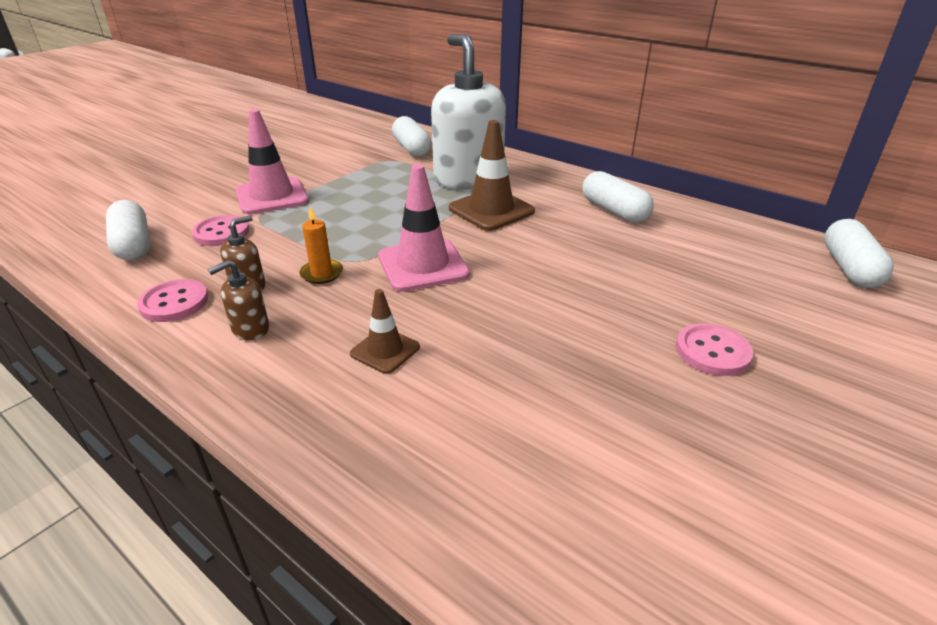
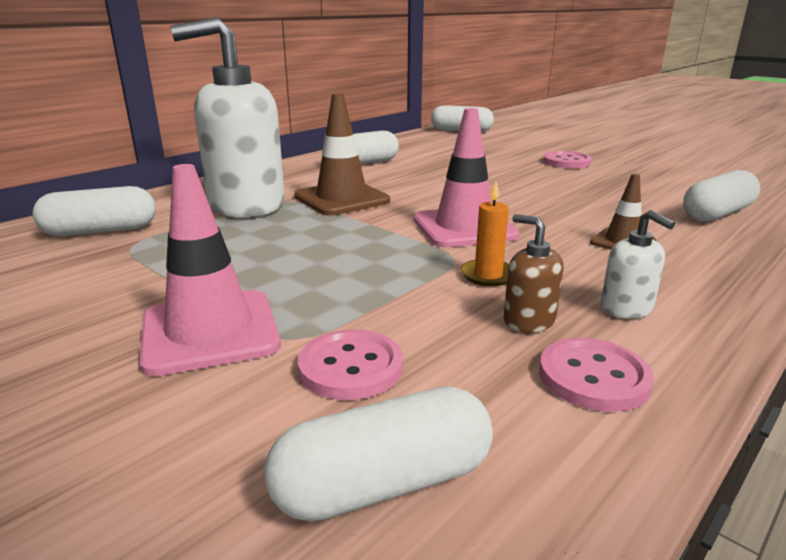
camera: 85 degrees left, 10 degrees down
brown soap dispenser [208,260,269,340] -> white soap dispenser [601,210,675,319]
none -> white capsule [683,170,760,222]

